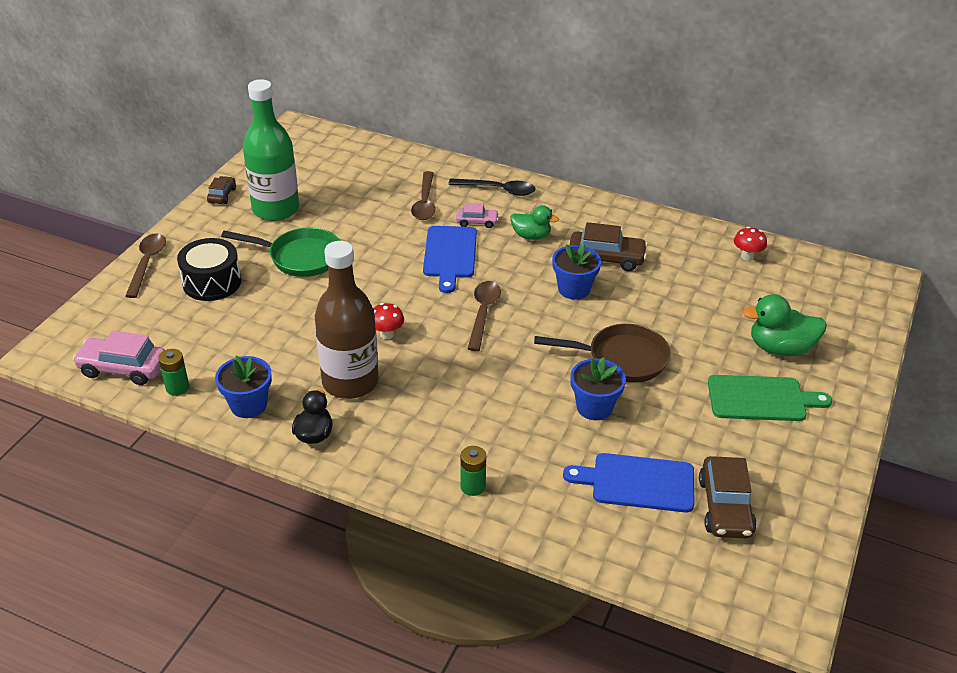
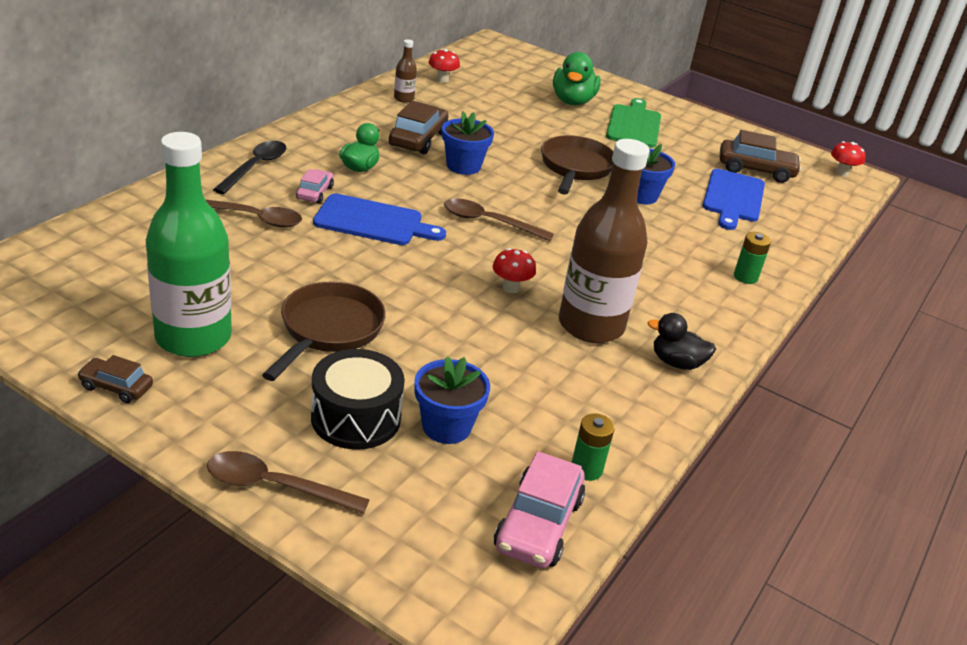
camera: 85 degrees left, 5 degrees down
blue flower pot [215,355,272,418] -> blue flower pot moved to [414,356,490,444]
green pan [221,228,340,277] -> brown pan [262,282,386,381]
none -> brown bottle [394,39,417,103]
none -> red mushroom [831,141,866,176]

